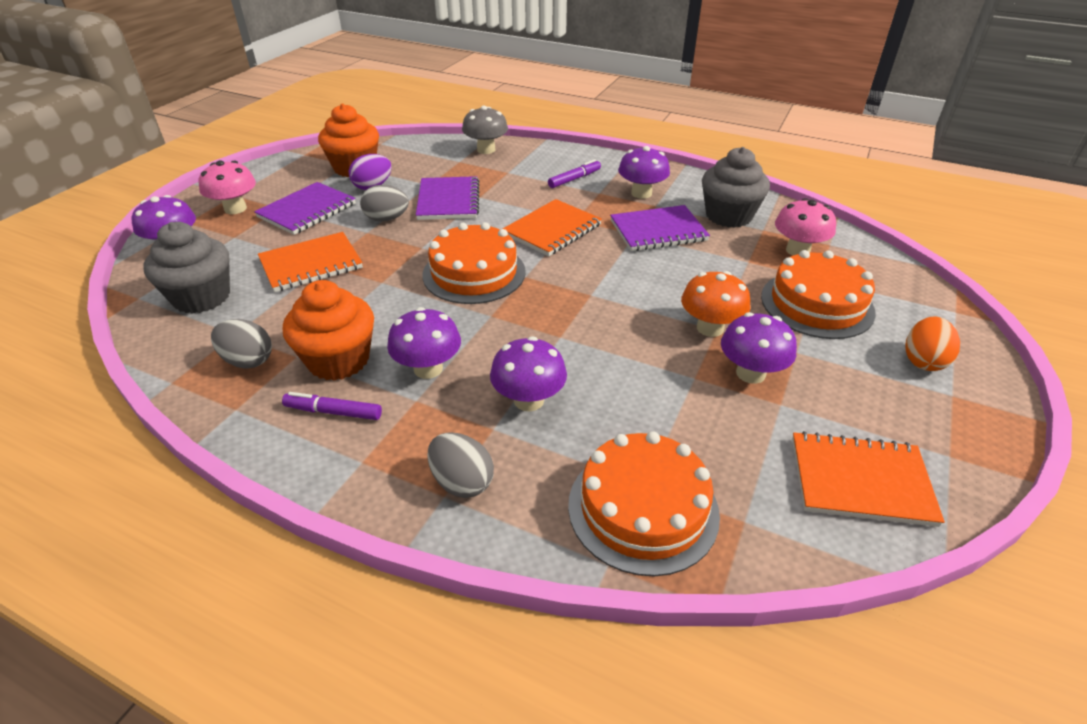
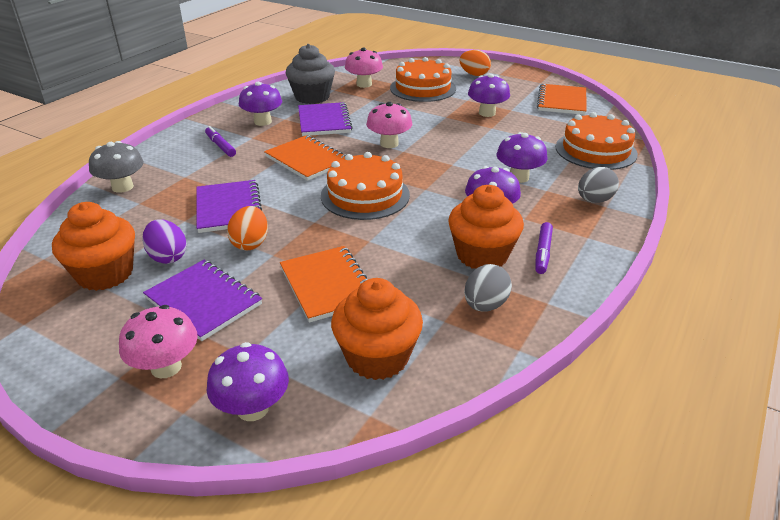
camera: 85 degrees left, 5 degrees down
grey cupcake [143,222,230,314] -> orange cupcake [331,278,423,380]
grey egg [360,185,409,222] -> orange egg [227,206,268,250]
purple notebook [416,176,480,220] -> purple notebook turned 75 degrees clockwise [196,180,262,233]
orange mushroom [681,271,751,337] -> none
none -> pink mushroom [366,102,412,148]

